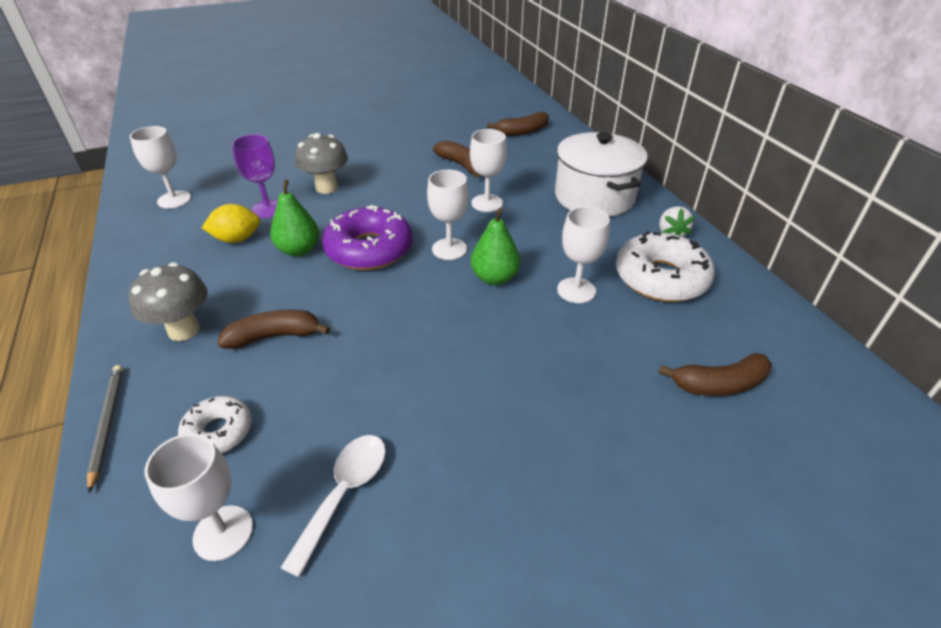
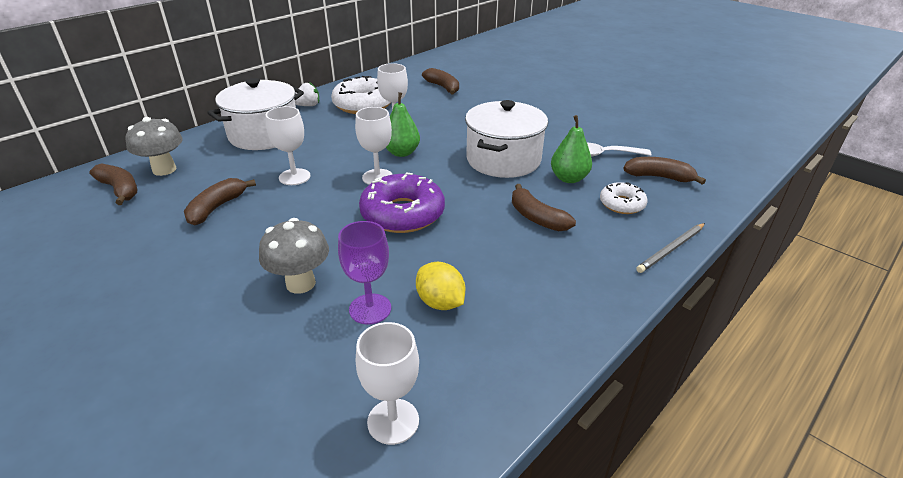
camera: 115 degrees left, 5 degrees down
grey mushroom [128,262,207,341] -> grey mushroom moved to [125,117,183,176]
white goblet [144,433,253,561] -> brown banana [623,157,706,185]
green pear [270,180,319,256] -> green pear moved to [551,115,592,183]
none -> white pot [465,100,548,178]

